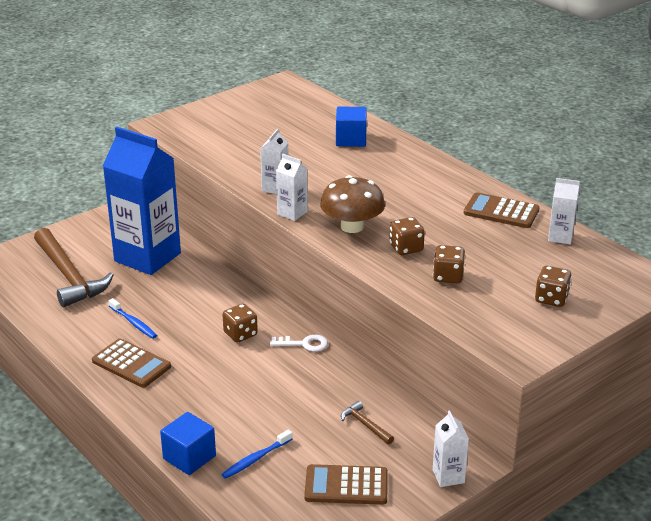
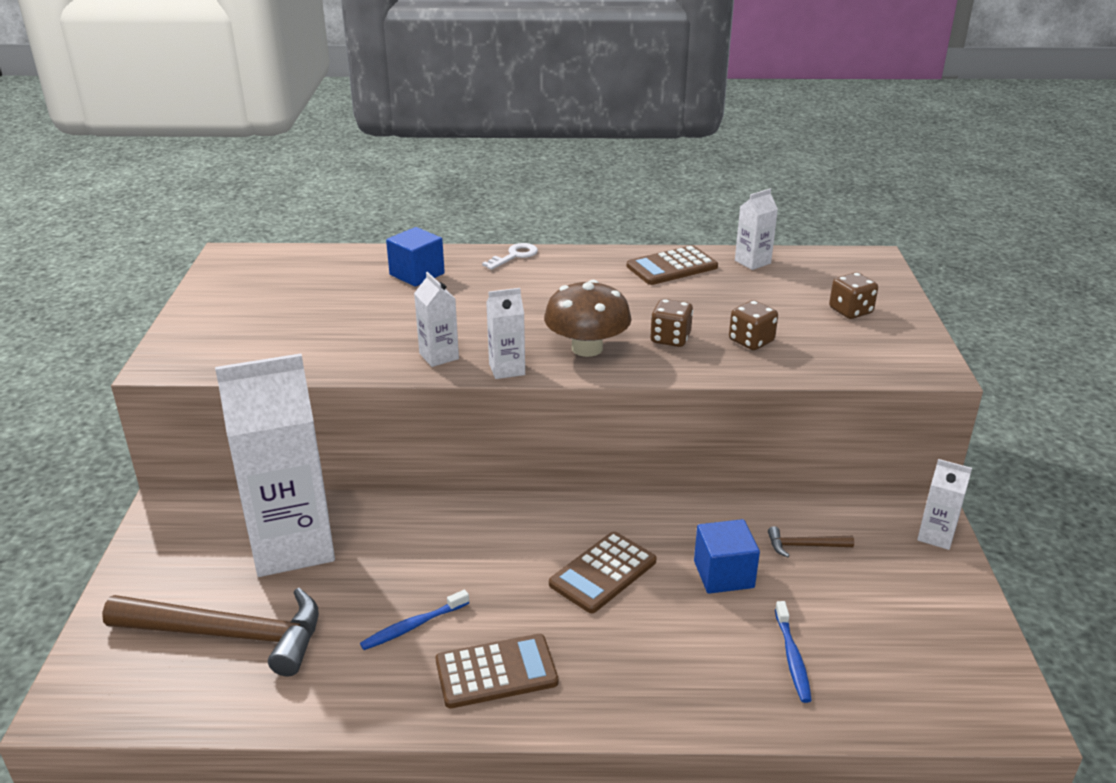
camera: 50 degrees left, 0 degrees up
blue carton [103,127,181,275] -> white carton [215,353,335,577]
blue toothbrush [108,298,157,339] -> blue toothbrush turned 150 degrees clockwise [360,590,469,650]
blue cube [160,412,216,475] -> blue cube moved to [694,519,760,594]
brown dice [222,304,258,342] -> none
white key [270,335,328,351] -> white key moved to [482,243,538,270]
brown calculator [304,464,388,505] -> brown calculator moved to [549,532,657,613]

